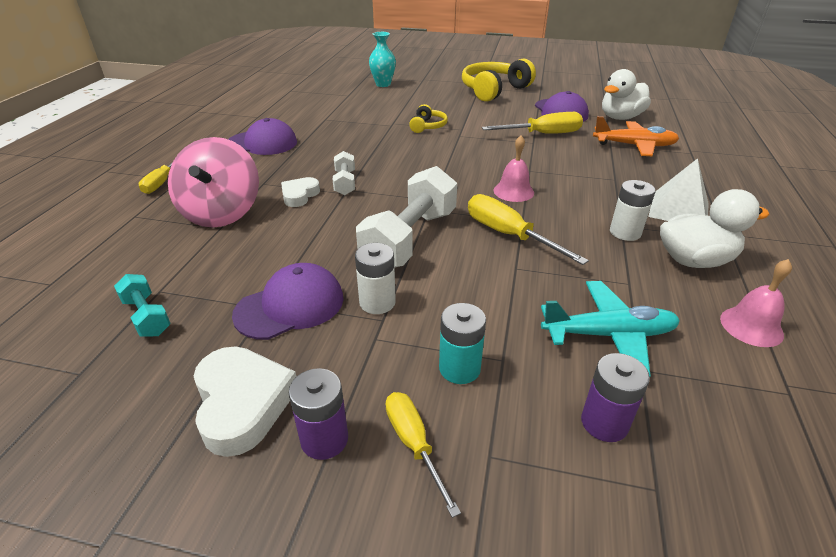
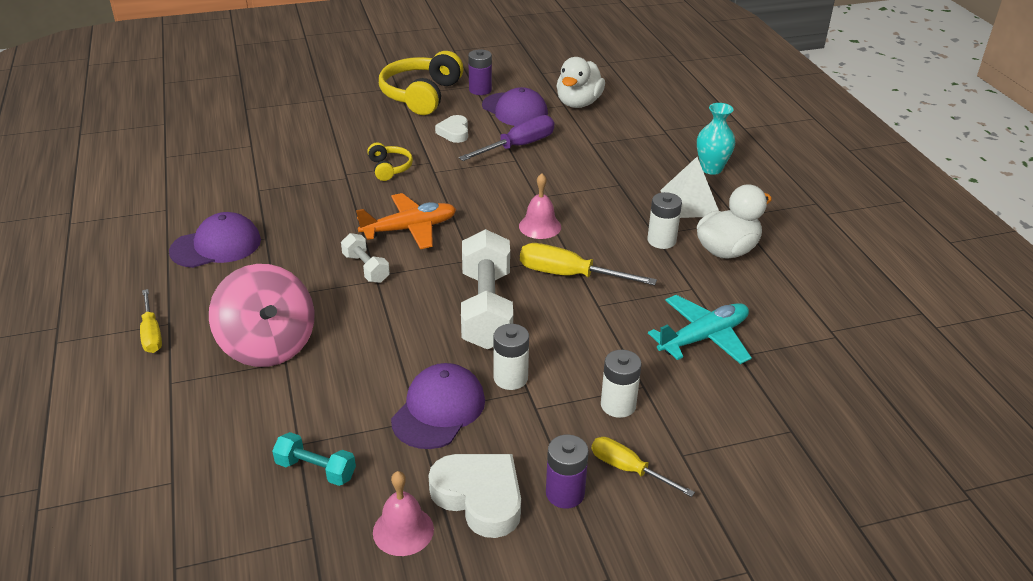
camera: 30 degrees left, 0 degrees up
white heart [281,177,320,207] -> white heart moved to [435,115,468,143]
turquoise vase [369,32,396,87] -> turquoise vase moved to [697,103,735,175]
turquoise battery [439,303,486,384] -> white battery [601,350,642,418]
yellow screwdriver [482,112,583,134] -> purple screwdriver [459,115,554,161]
purple battery [581,353,650,442] -> purple battery moved to [468,49,492,95]
orange plane [593,116,679,156] -> orange plane moved to [356,193,456,249]
pink bell [720,259,792,347] -> pink bell moved to [373,471,434,556]

